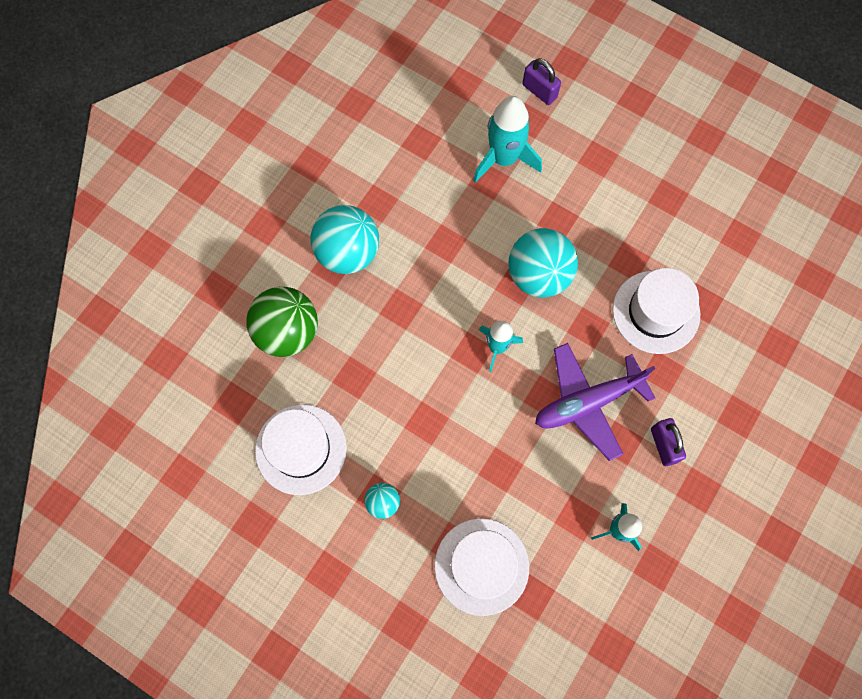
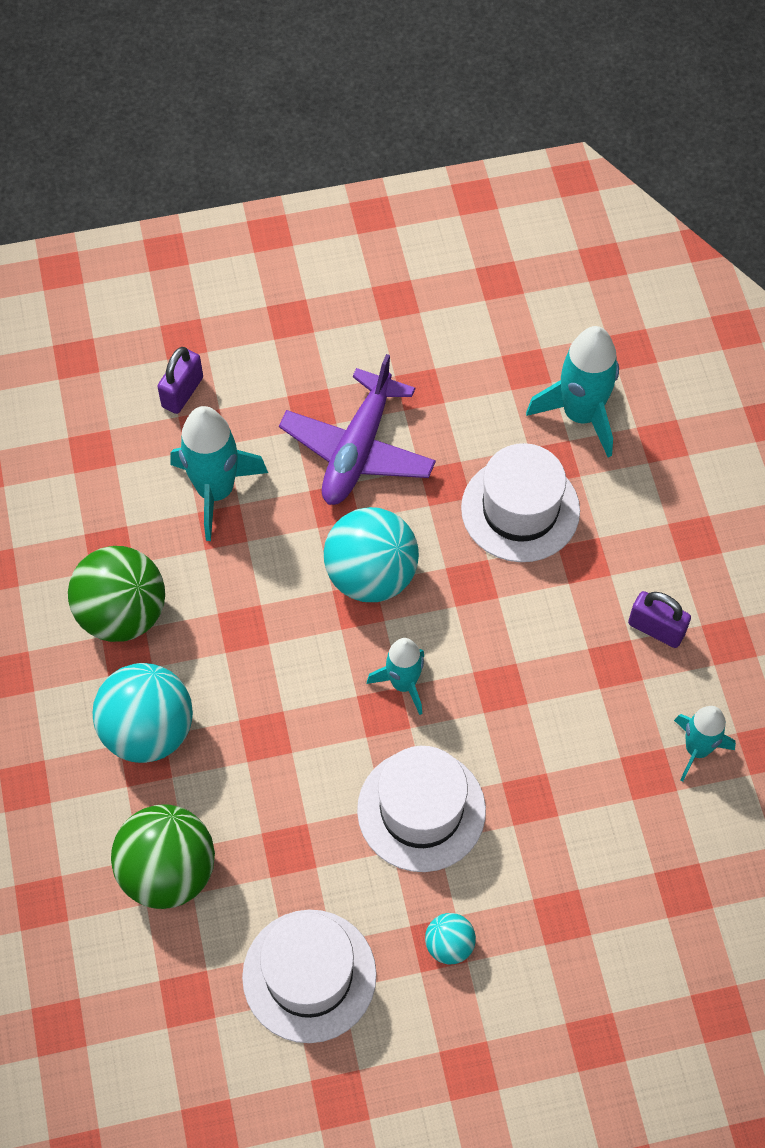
camera: 45 degrees left, 10 degrees down
white hat [434,518,529,616] -> white hat moved to [357,746,486,872]
purple padlock [522,58,561,105] -> purple padlock turned 60 degrees counterclockwise [157,347,203,414]
purple plane [535,343,655,461] -> purple plane moved to [279,354,436,505]
none -> green ball [68,546,165,642]
none -> turquoise rocket [526,326,619,457]

